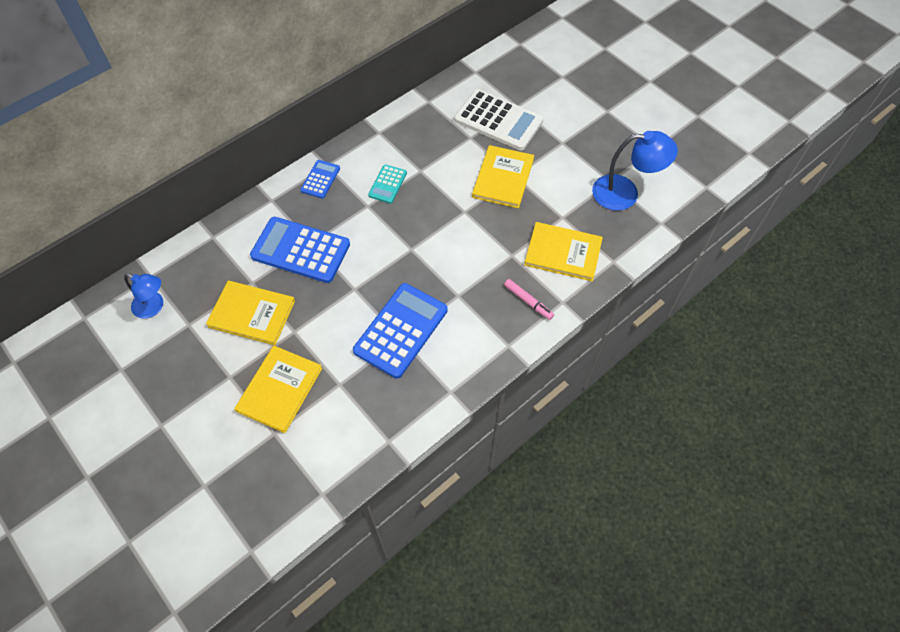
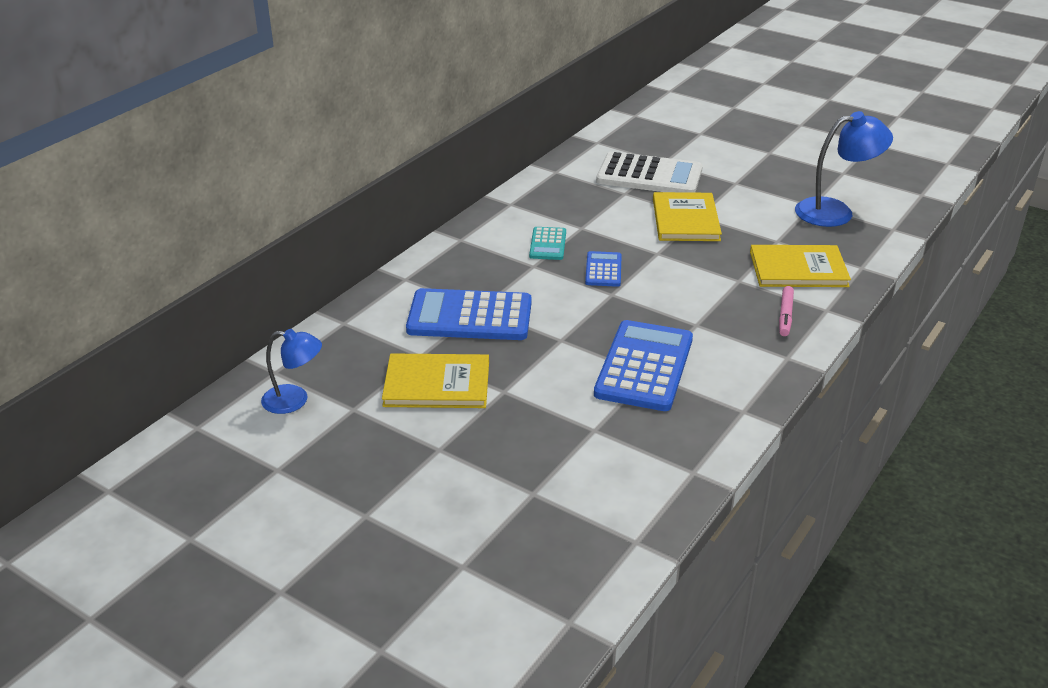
camera: 15 degrees left, 25 degrees down
yellow book [234,346,322,433] -> none
blue calculator [300,160,340,199] -> blue calculator moved to [585,251,622,287]
pink marker [504,279,554,320] -> pink marker turned 75 degrees clockwise [779,286,794,336]

